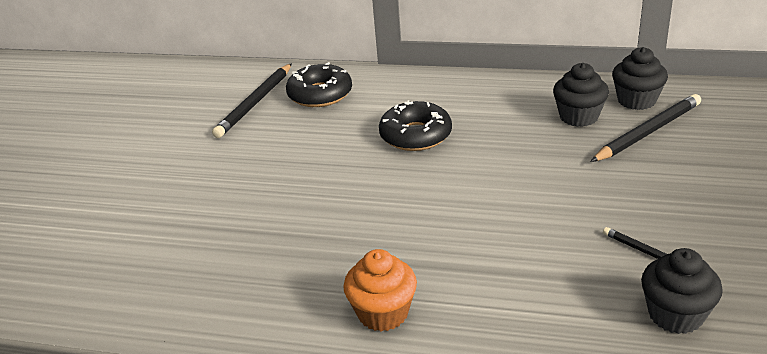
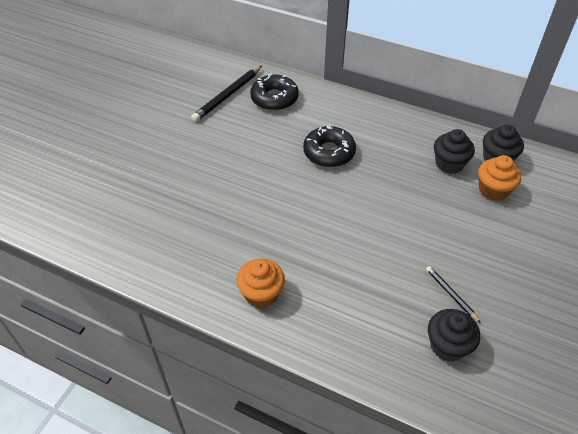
camera: 10 degrees right, 15 degrees up
black pencil [590,94,701,162] -> orange cupcake [478,155,521,201]

